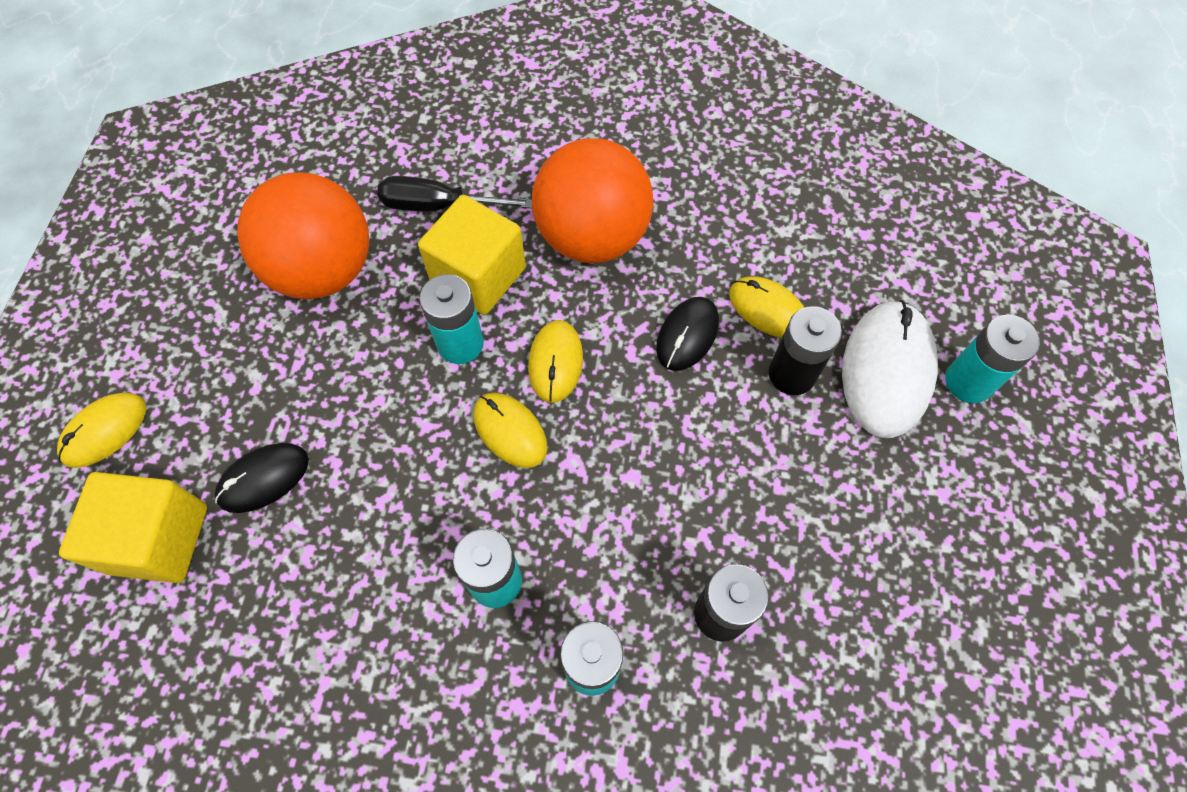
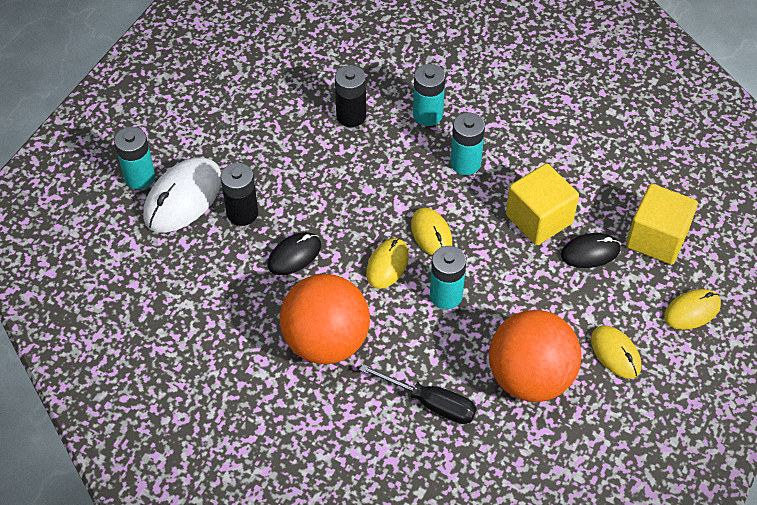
camera: 160 degrees left, 10 degrees down
yellow cube [418,195,526,315] -> yellow cube moved to [506,163,579,245]
yellow mouse [729,276,804,338] -> yellow mouse moved to [591,326,641,379]

